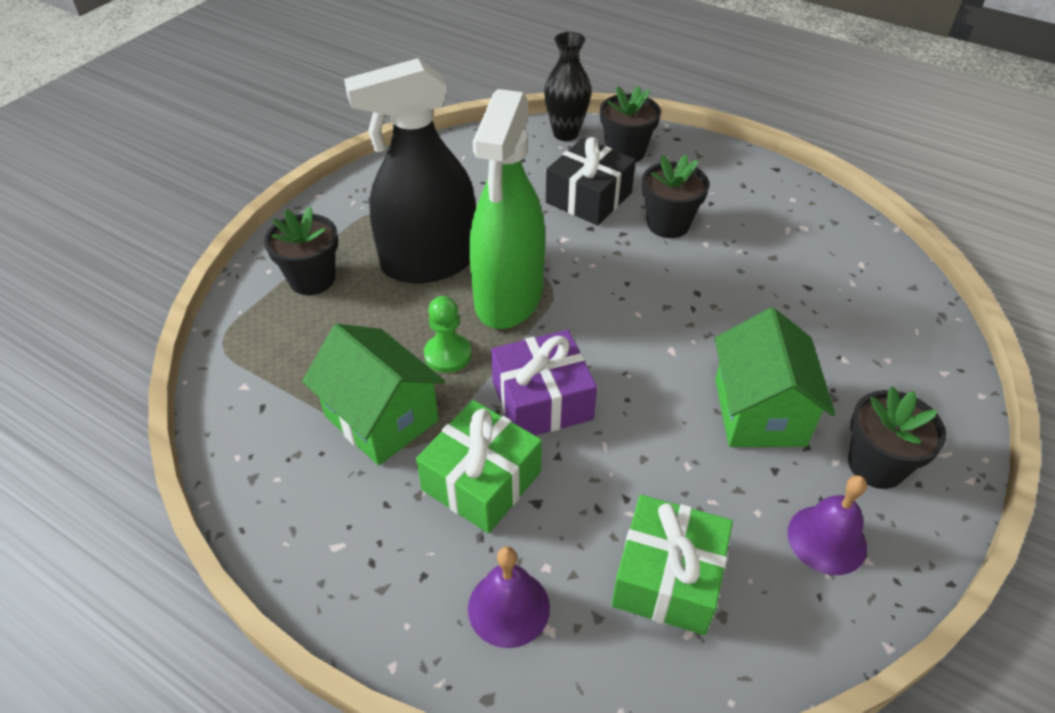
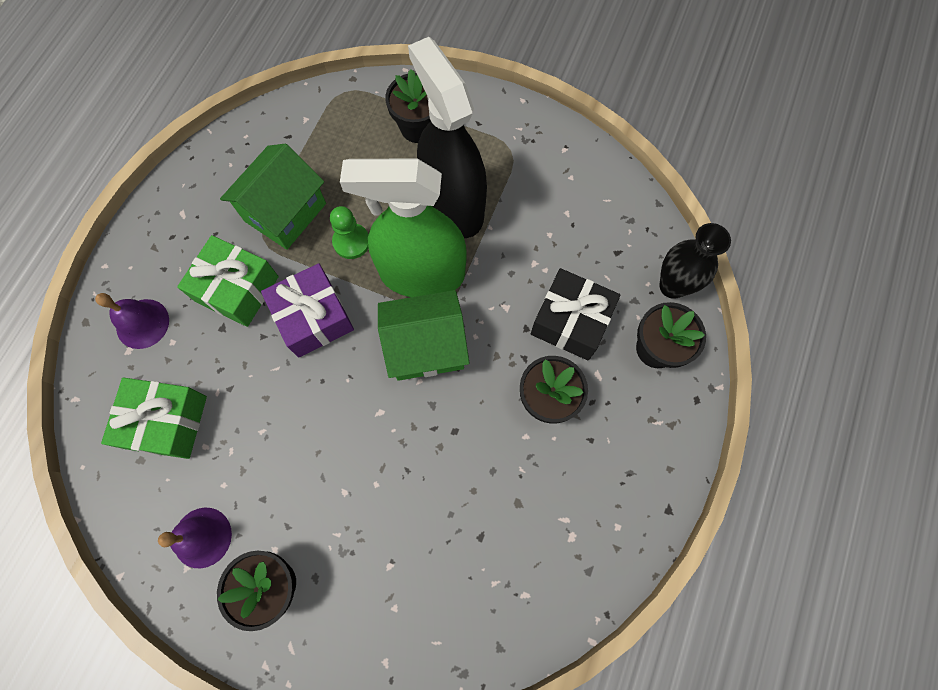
camera: 80 degrees right, 25 degrees up
green house [715,307,835,447] -> green house moved to [378,290,469,381]

